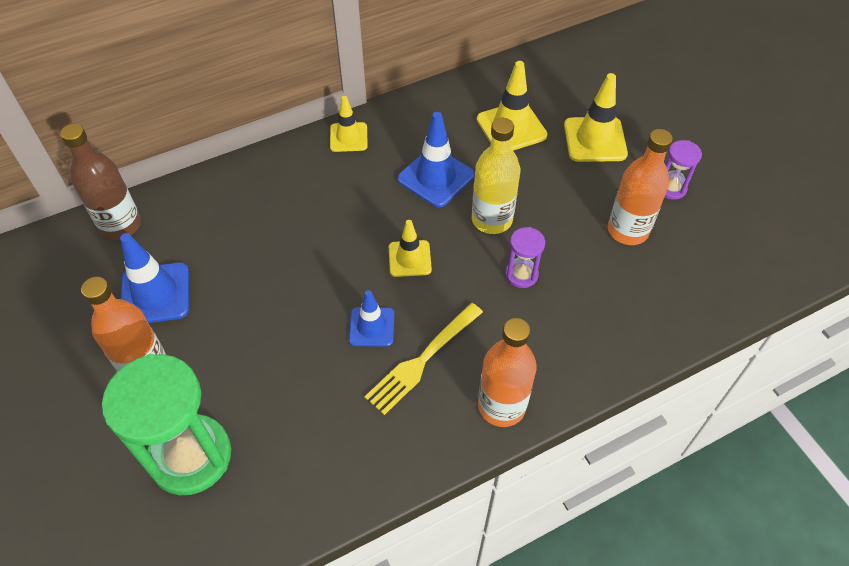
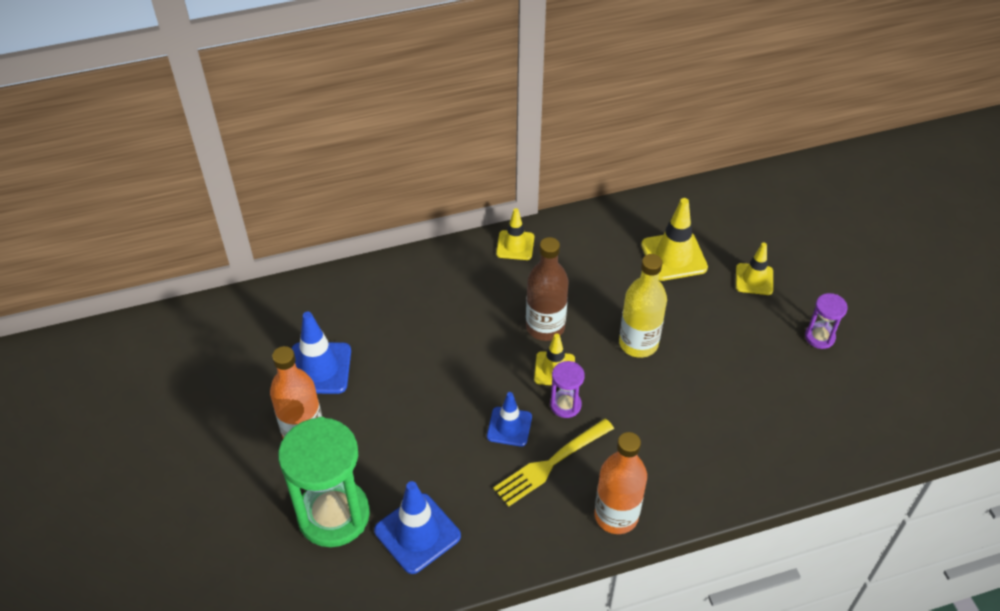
camera: 10 degrees right, 5 degrees down
brown bottle [60,124,141,240] -> brown bottle moved to [526,237,569,341]
blue traffic cone [398,112,474,208] -> blue traffic cone moved to [374,481,461,574]
purple hourglass [505,227,545,288] -> purple hourglass moved to [550,361,585,418]
yellow traffic cone [564,73,628,162] -> yellow traffic cone [736,243,773,295], size x0.65
orange bottle [608,129,673,245] -> none

